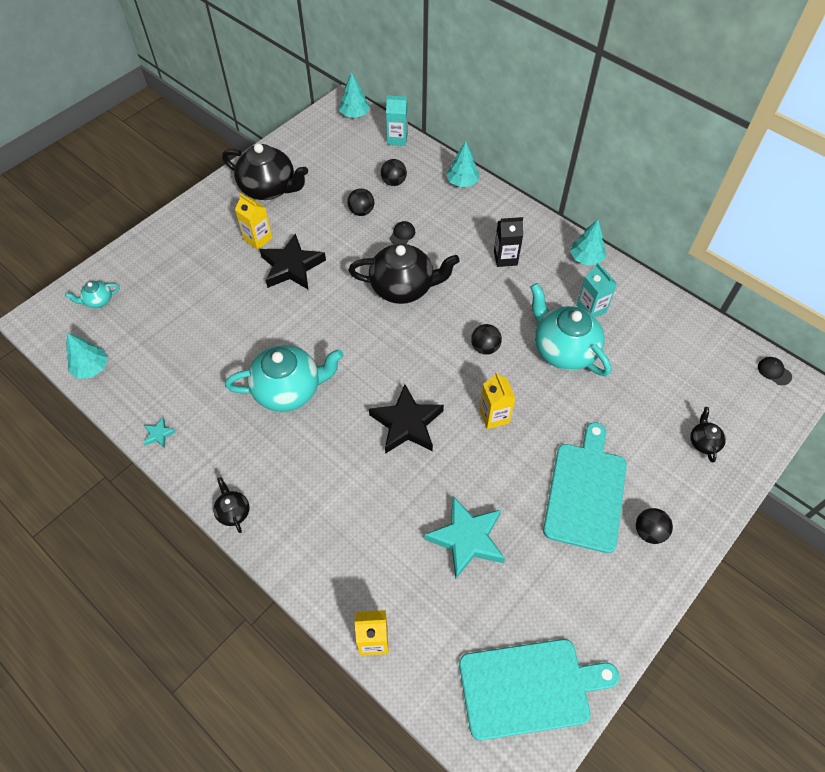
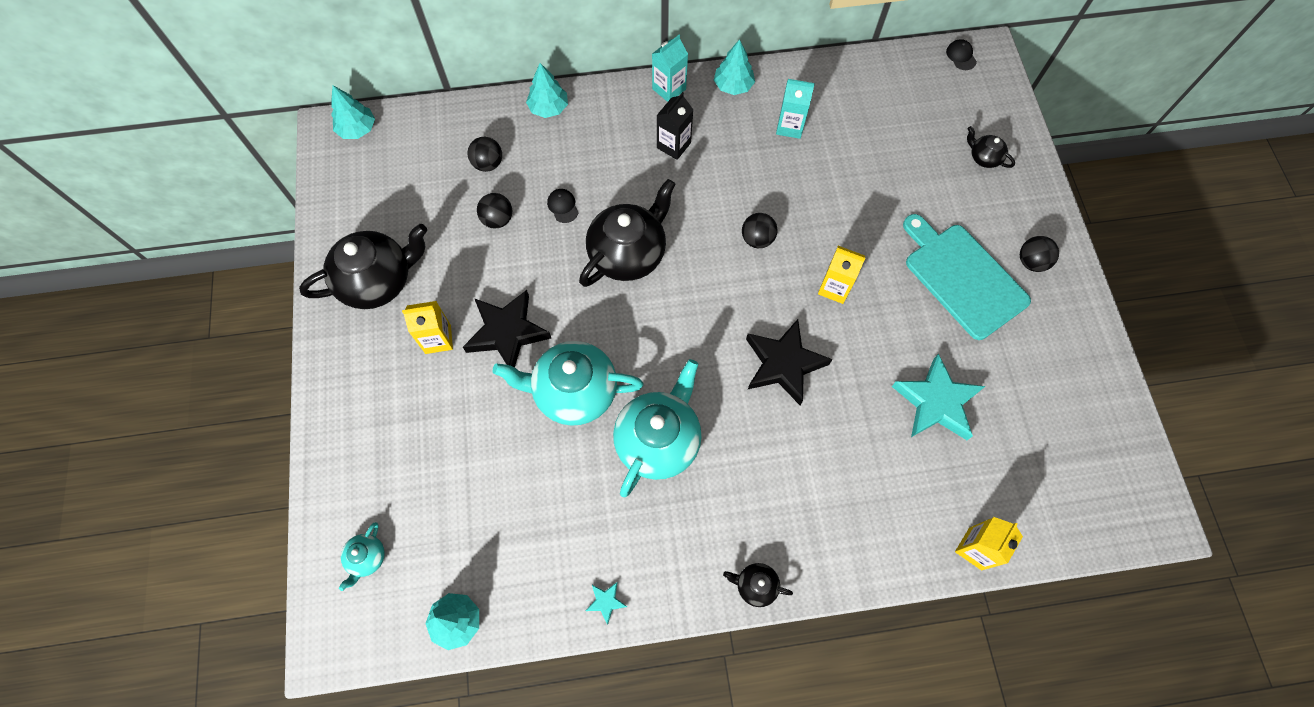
camera: 50 degrees left, 10 degrees up
turquoise carton [386,95,408,146] -> turquoise carton moved to [652,35,688,102]
turquoise cutting board [459,639,619,740] -> none
turquoise teapot [530,283,611,376] -> turquoise teapot moved to [493,341,643,426]
black cap [758,357,792,385] -> black cap turned 75 degrees clockwise [946,39,977,70]

